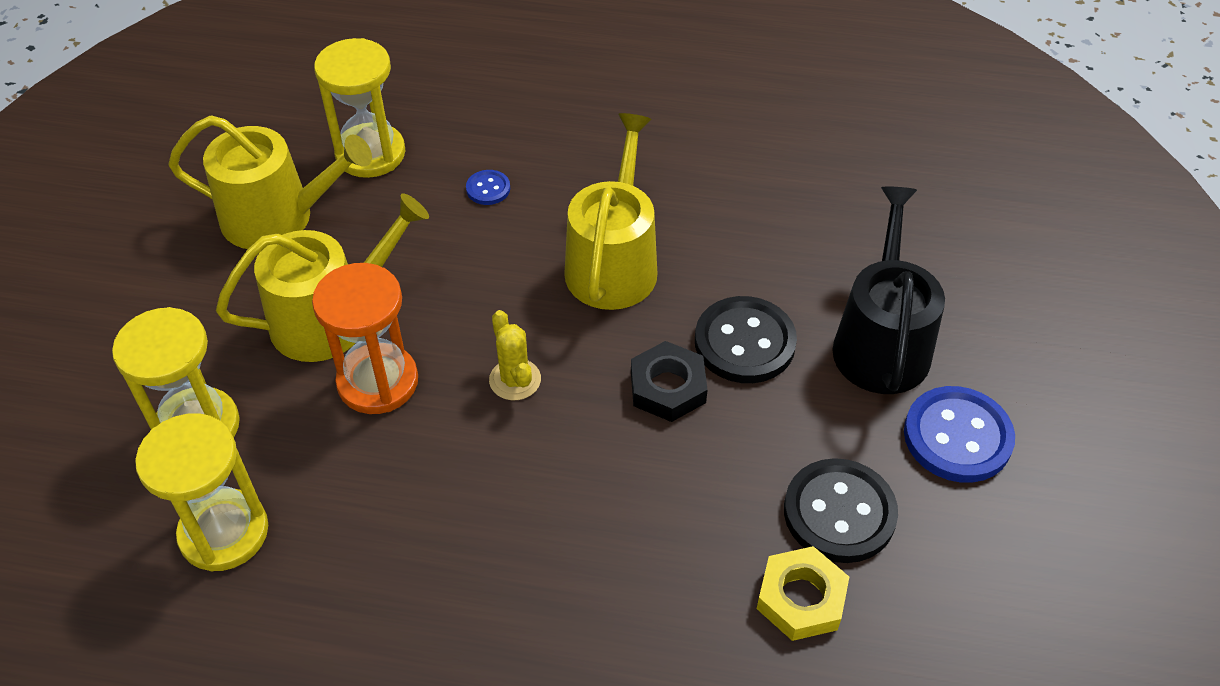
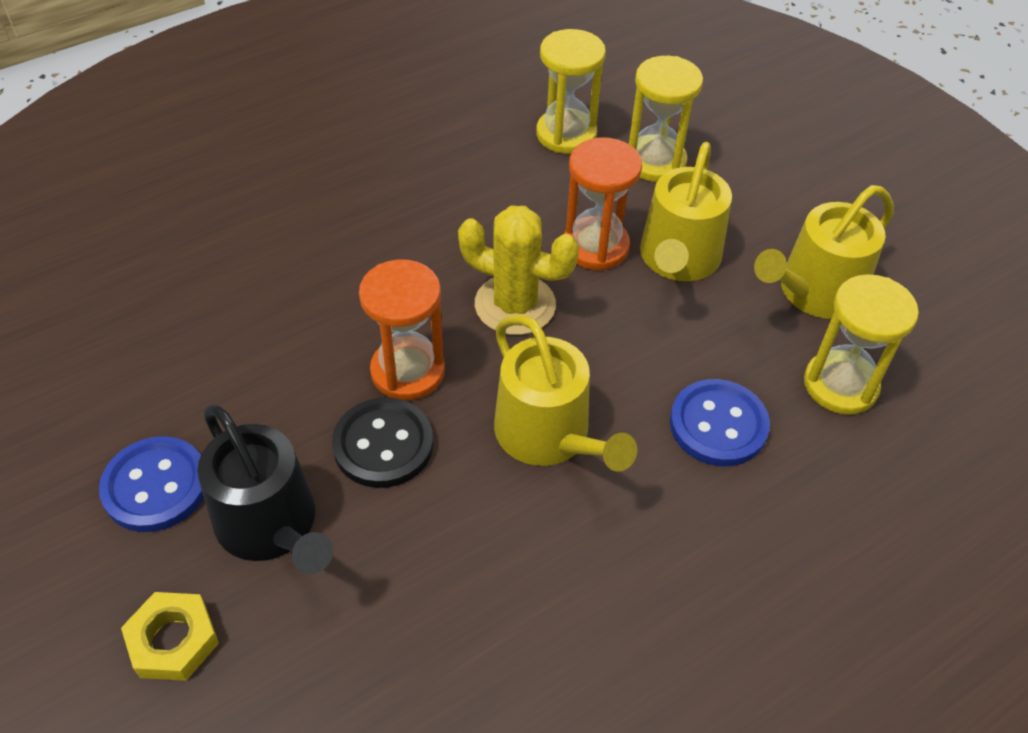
camera: 135 degrees right, 0 degrees up
blue button [466,170,510,205] -> blue button [670,379,770,466], size x2.07
yellow cactus [489,310,541,400] -> yellow cactus [458,206,579,335], size x1.81
black nut [631,341,708,422] -> orange hourglass [359,259,445,400]
yellow nut [757,546,849,641] -> yellow nut moved to [121,592,219,681]
black button [784,458,898,563] -> none

